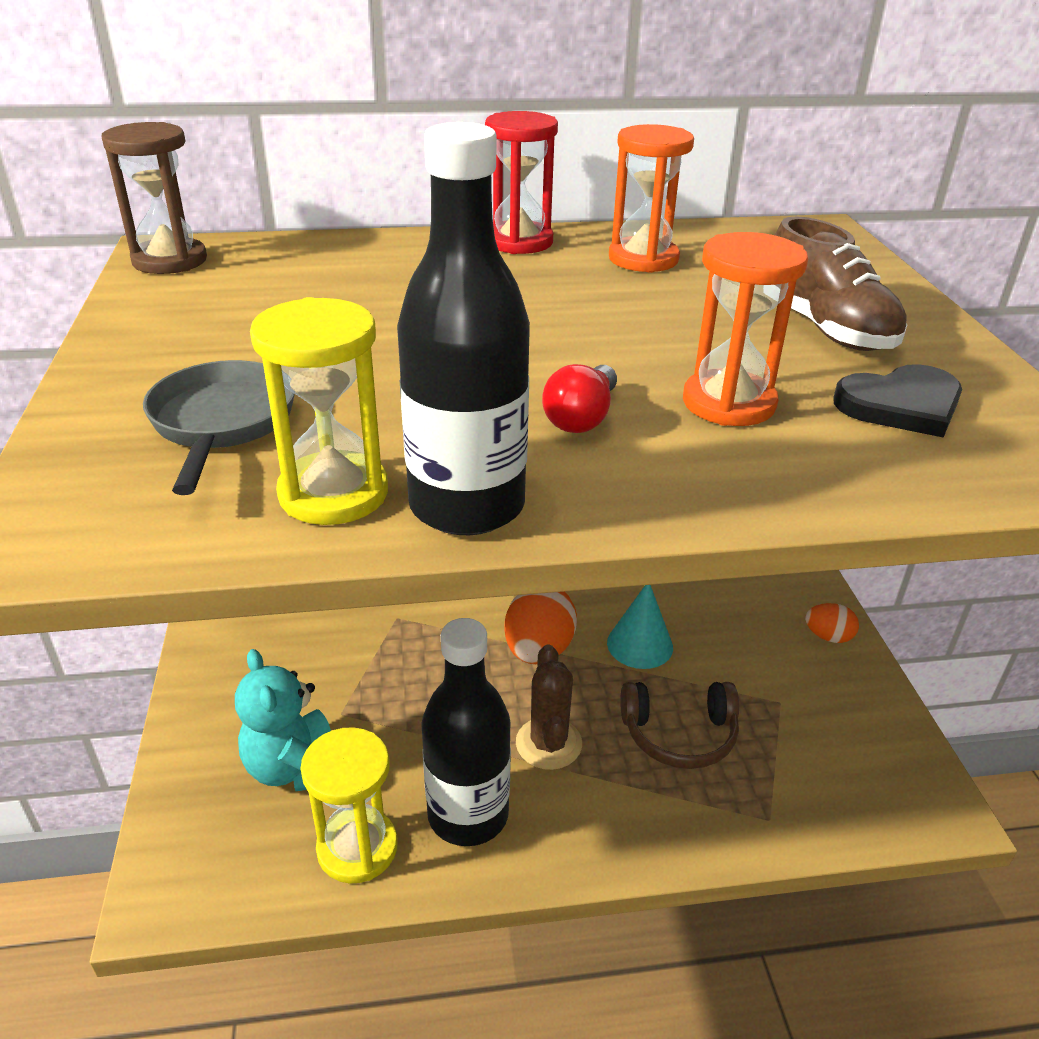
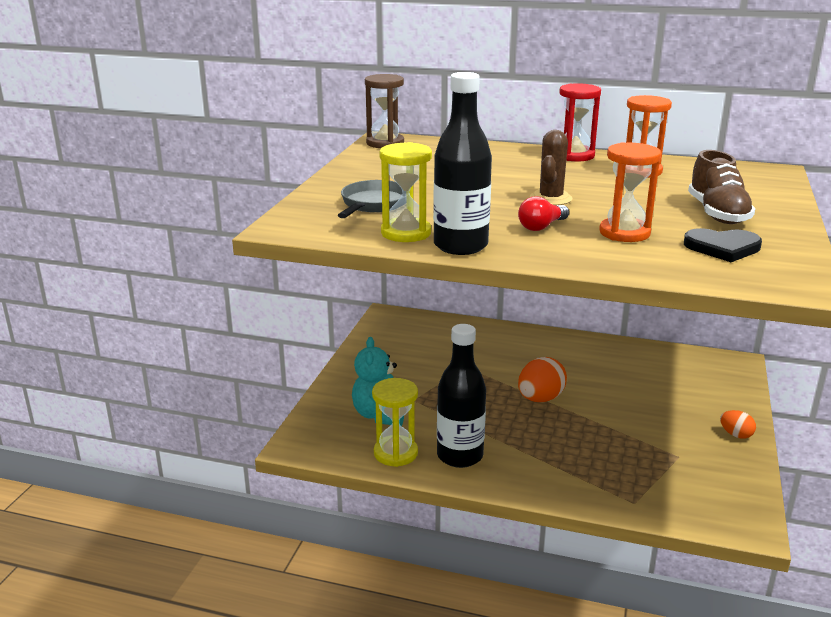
camera: 25 degrees right, 10 degrees down
brown cactus [516,644,582,770] -> brown cactus moved to [530,130,572,205]
turquoise cone [607,585,673,669] -> none
brown headphones [620,682,739,769] -> none

